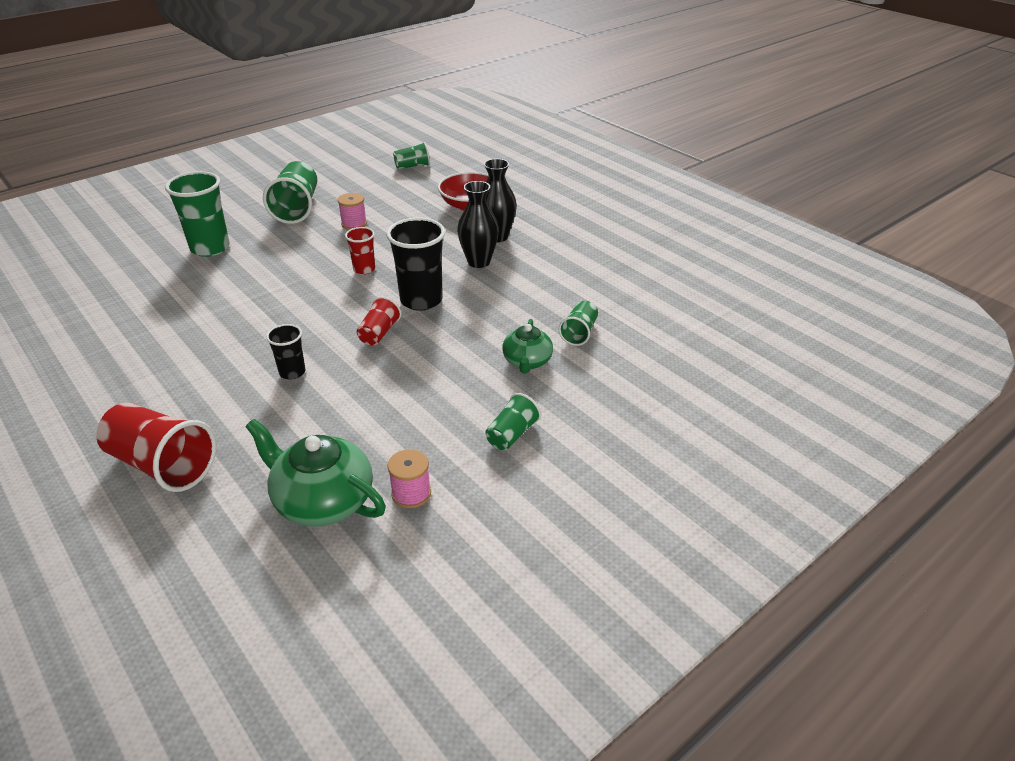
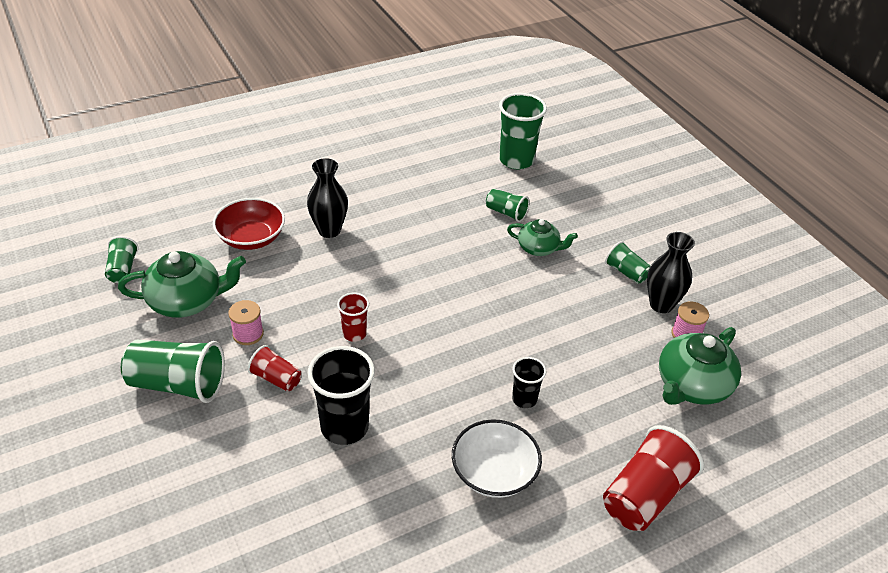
camera: 80 degrees left, 5 degrees up
green cup [165,171,230,257] -> green cup moved to [499,93,547,170]
red cup [357,297,401,346] -> red cup moved to [247,345,301,392]
black cup [386,218,445,311] -> black cup moved to [307,346,375,445]
black vase [457,181,499,268] -> black vase moved to [647,232,695,313]
none -> green teapot [118,251,246,318]
none -> white bowl [452,419,542,498]

